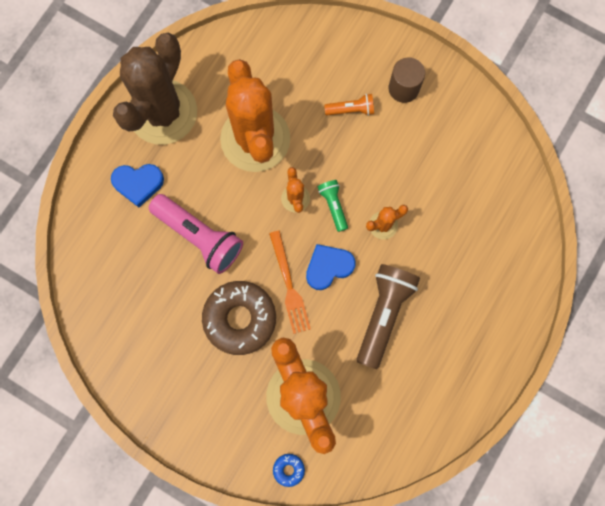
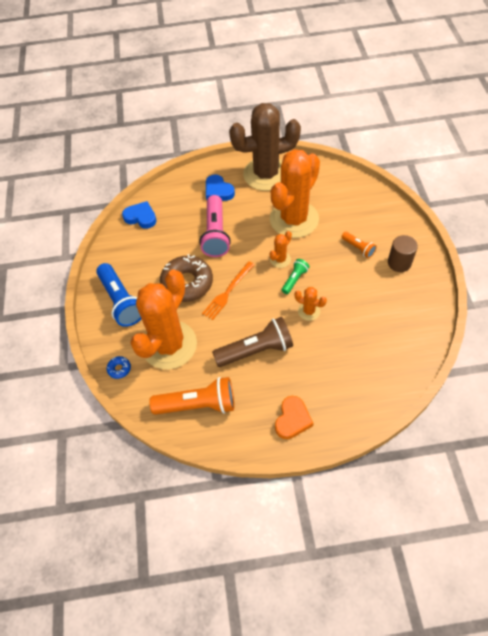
camera: 55 degrees right, 20 degrees down
blue heart [306,244,356,290] -> blue heart moved to [122,201,157,229]
none -> blue flashlight [96,263,141,327]
none -> orange flashlight [149,377,234,415]
none -> orange heart [275,396,314,439]

